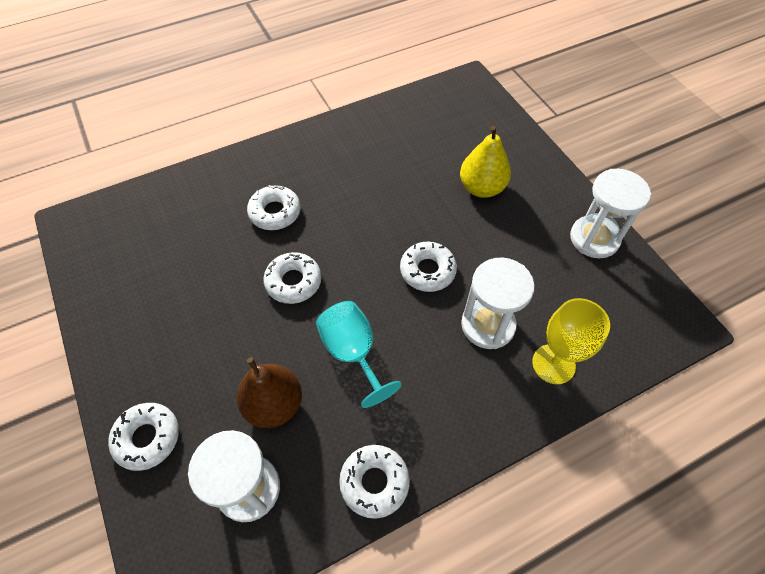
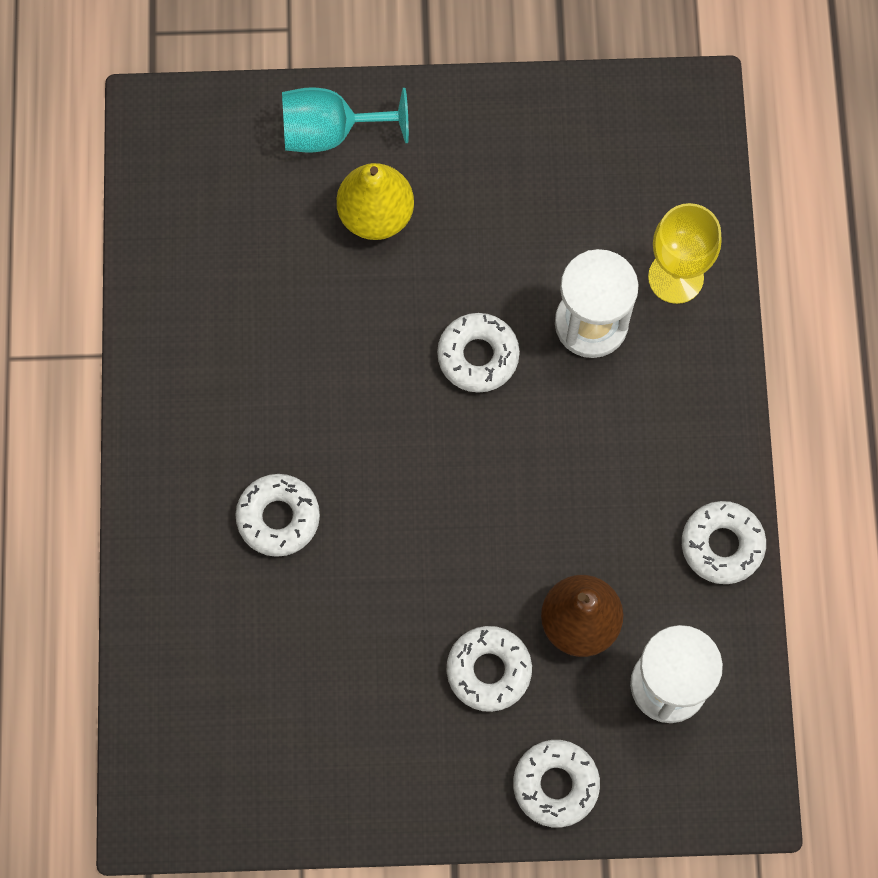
camera: 65 degrees left, 15 degrees up
white donut [263,252,321,304] -> white donut moved to [447,626,532,712]
turquoise goblet [316,301,402,408] -> turquoise goblet moved to [282,87,409,153]
white hourglass [570,169,651,258] -> none

